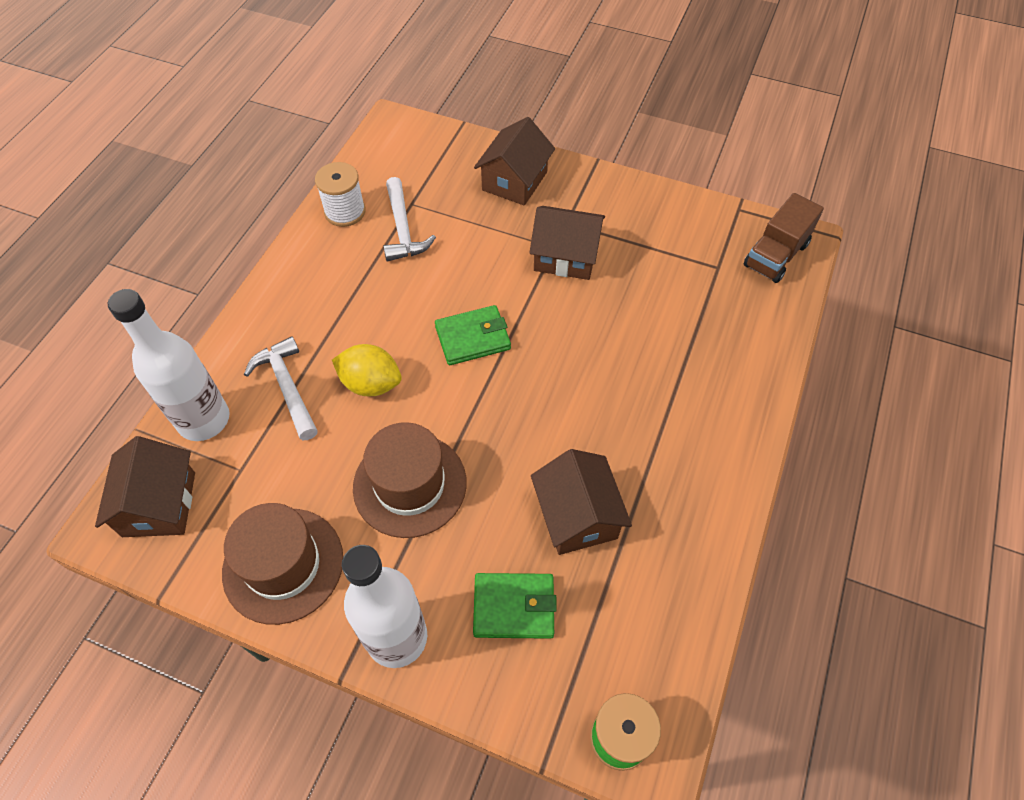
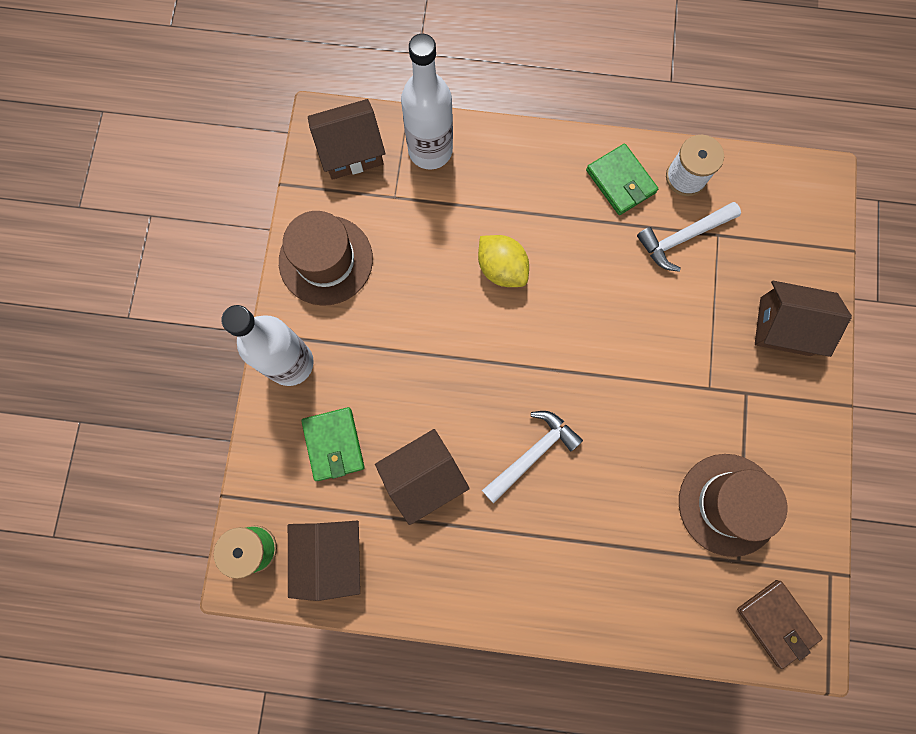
camera: 75 degrees right, 20 degrees up
white hammer [244,336,318,440] -> white hammer moved to [482,411,583,504]
yellow lemon [332,344,402,396] -> yellow lemon turned 45 degrees counterclockwise [478,235,529,287]
brown hat [353,422,467,538] -> brown hat moved to [679,454,787,557]
green wallet [435,305,511,365] -> green wallet moved to [586,144,658,215]
brown house [529,206,605,280] -> brown house moved to [288,521,360,601]
brown truck [744,193,824,283] -> brown wallet [737,580,823,669]

